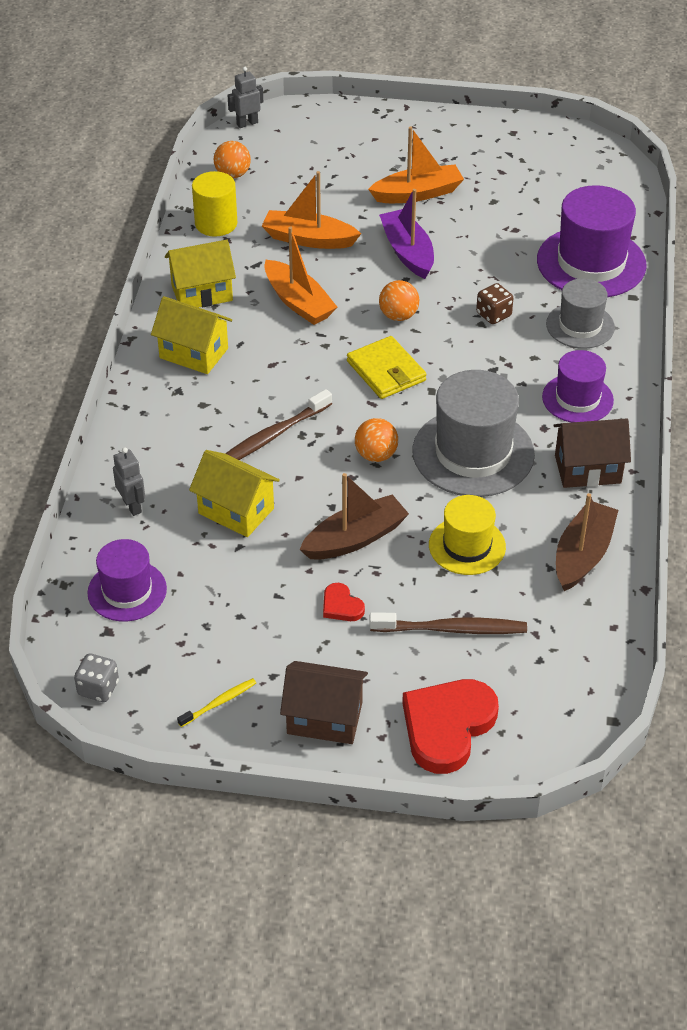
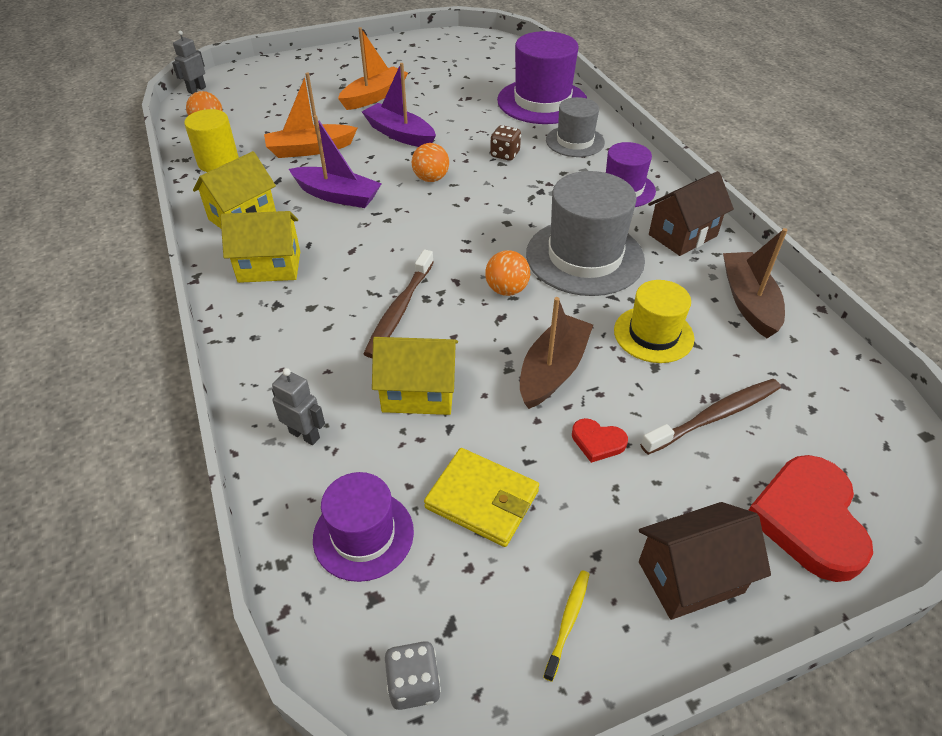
camera: 30 degrees left, 0 degrees up
orange boat [264,227,337,325] -> purple boat [289,115,382,208]
yellow wallet [347,336,427,399] -> yellow wallet moved to [424,448,539,547]

